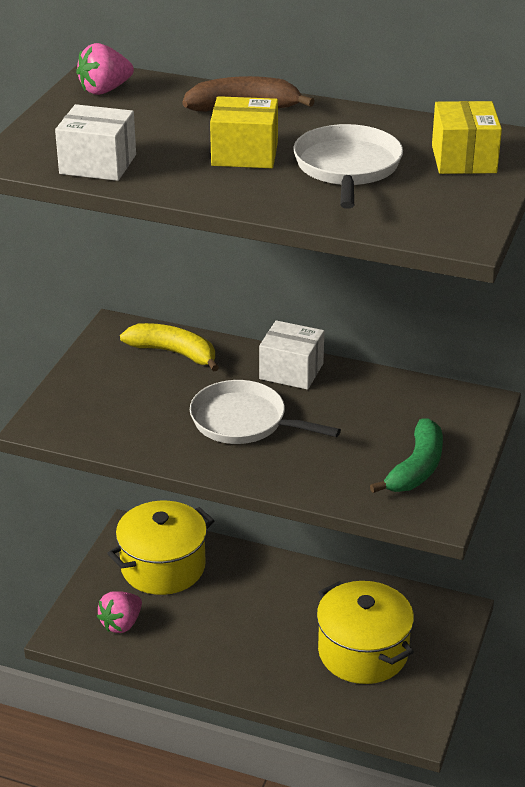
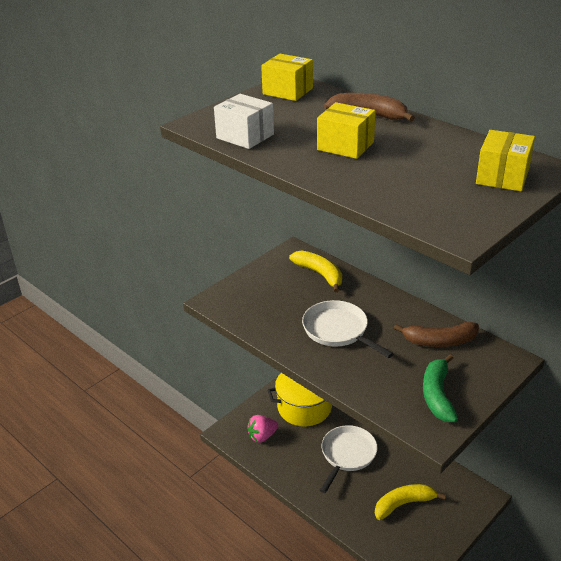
camera: 25 degrees right, 0 degrees up
pink strawberry [76,43,134,95] -> yellow box [261,54,313,101]
white box [259,320,324,390] -> none
white pan [293,124,403,209] -> white pan moved to [320,425,378,493]
yellow pot [316,581,414,684] -> yellow banana [375,484,446,520]
green banana [370,418,443,493] -> green banana turned 135 degrees clockwise [423,354,458,422]
none -> brown banana [394,322,479,347]

